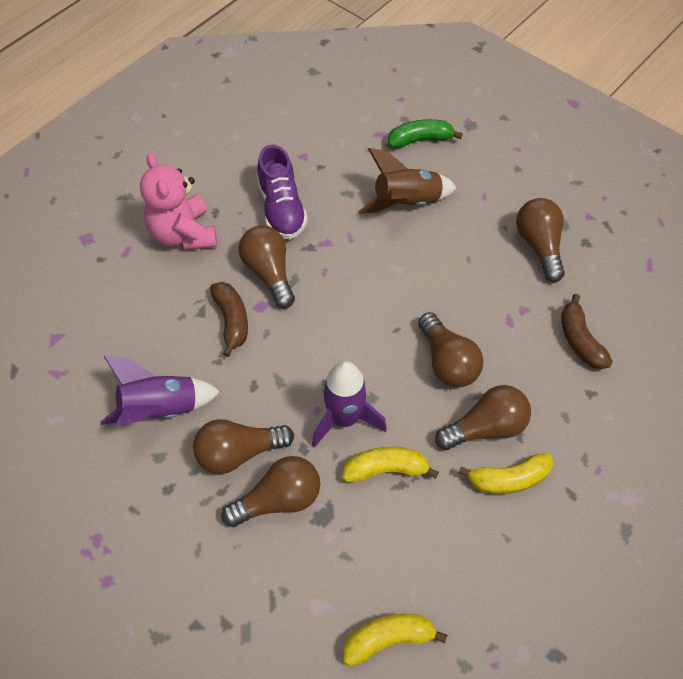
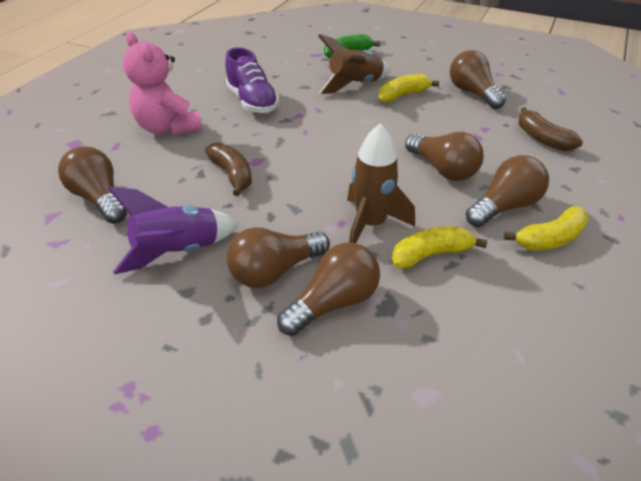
camera: 15 degrees left, 15 degrees down
brown light bulb [239,225,295,308] -> brown light bulb moved to [58,146,127,223]
purple rocket [312,361,387,448] -> brown rocket [347,123,415,243]
yellow banana [343,613,447,666] -> yellow banana moved to [379,73,439,103]

